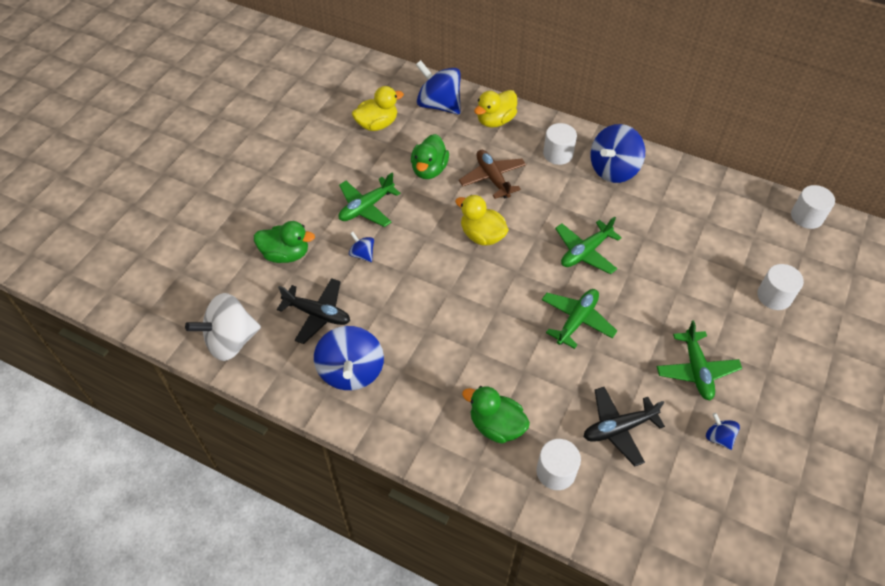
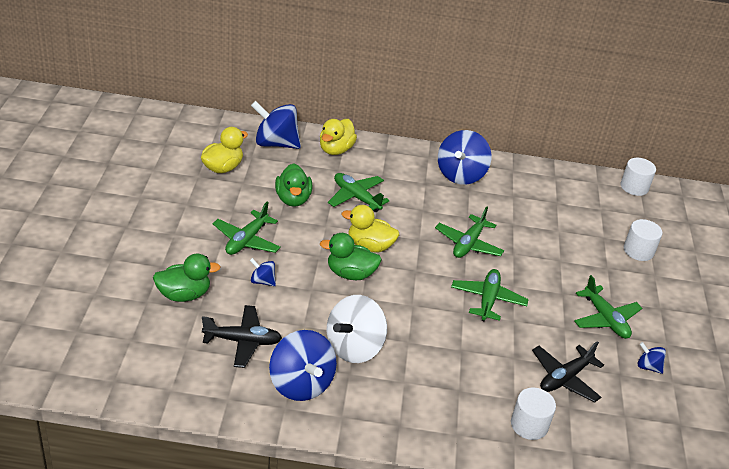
camera: 25 degrees left, 15 degrees down
white spinning top [185,293,261,361] -> white spinning top moved to [327,295,387,363]
brown plane [459,150,526,199] -> green plane [328,173,390,212]
green duck [462,386,530,444] -> green duck moved to [320,233,382,280]
white cylinder [543,123,577,165] -> none

